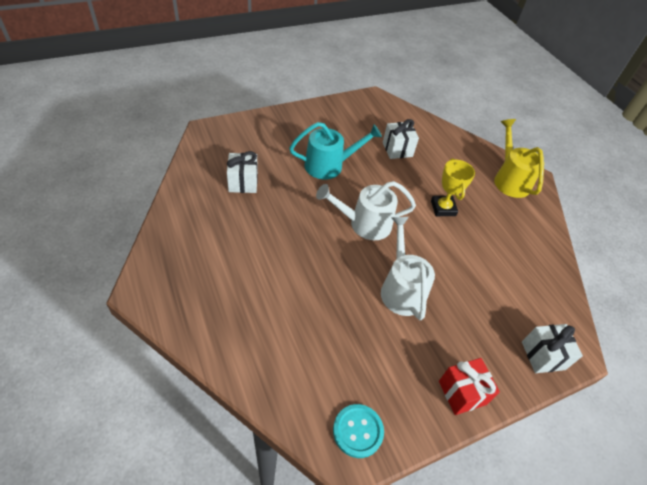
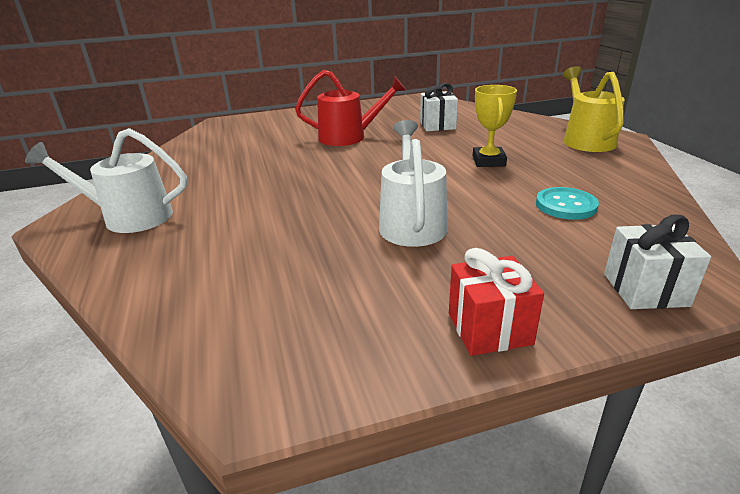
camera: 15 degrees right, 20 degrees down
white gift [227,151,258,193] -> none
turquoise watering can [289,122,382,179] -> red watering can [295,70,406,146]
white watering can [316,181,416,240] -> white watering can moved to [25,128,187,233]
turquoise button [333,404,384,458] -> turquoise button moved to [536,187,599,220]

